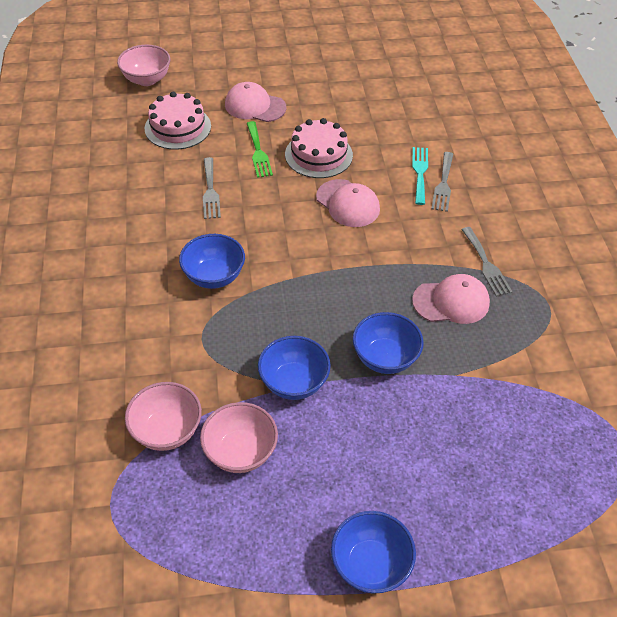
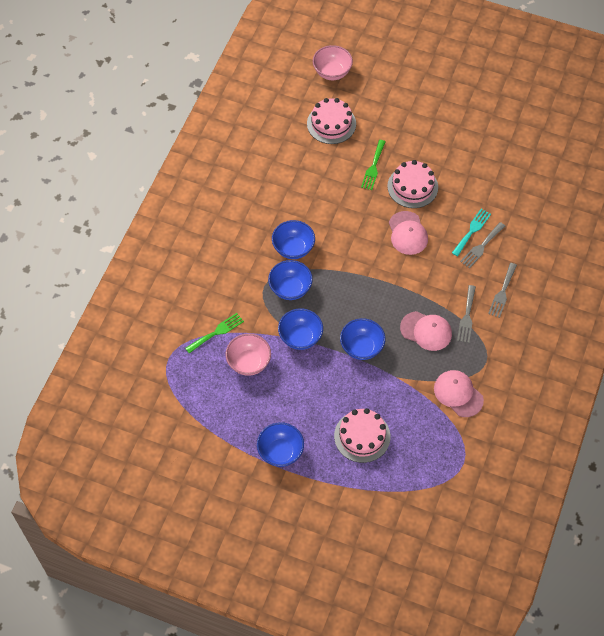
camera: 30 degrees right, 10 degrees up
pink bowl [125,382,202,451] -> green fork [185,313,244,354]
grey fork [203,157,221,219] -> grey fork moved to [488,263,517,318]
pink cap [225,82,286,122] -> pink cap moved to [434,370,484,417]
none -> blue bowl [268,260,313,300]
none -> pink cake [334,408,390,463]

